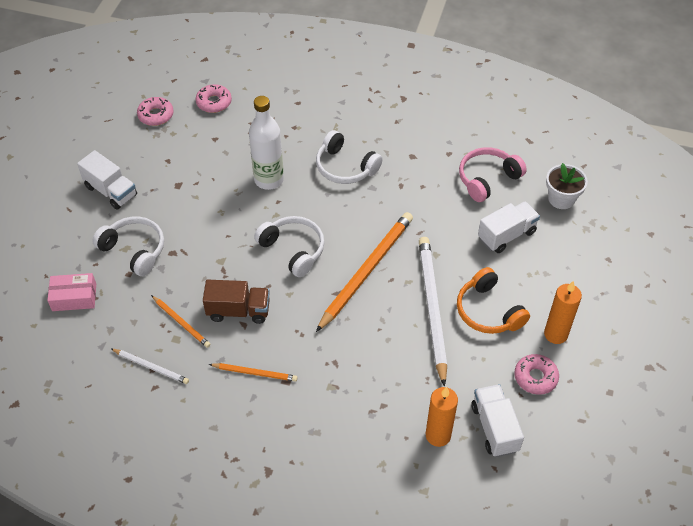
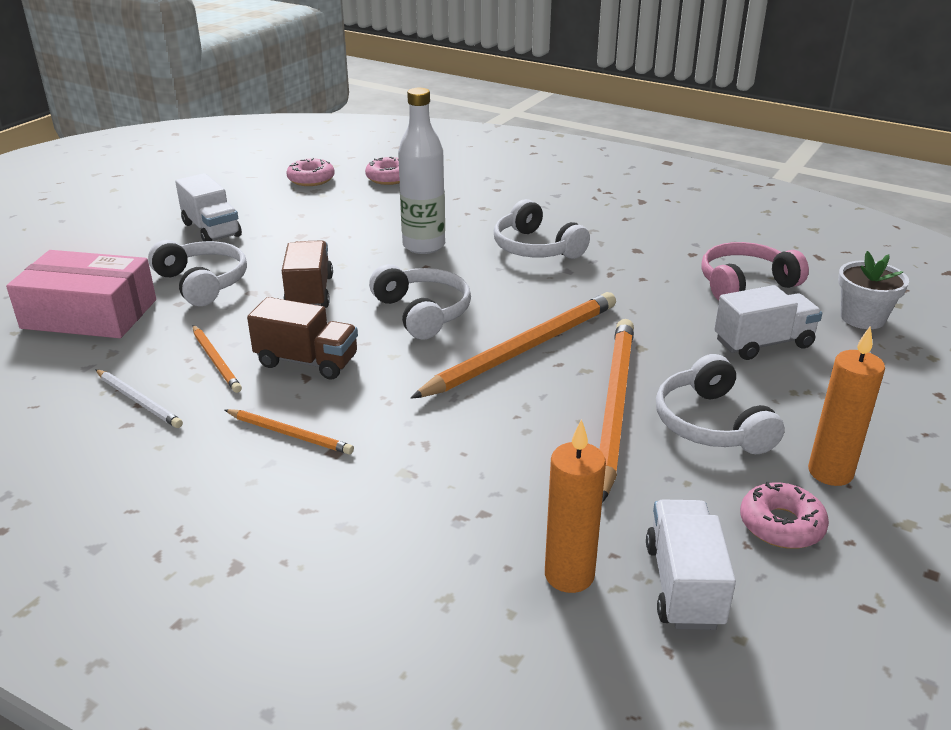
camera: 15 degrees right, 20 degrees down
pink box [47,273,96,311] -> pink box [6,250,156,338], size x1.73
white pencil [419,237,447,387] -> orange pencil [599,319,634,503]
orange headphones [457,267,530,334] -> white headphones [656,354,785,454]
none -> brown truck [282,240,333,308]

